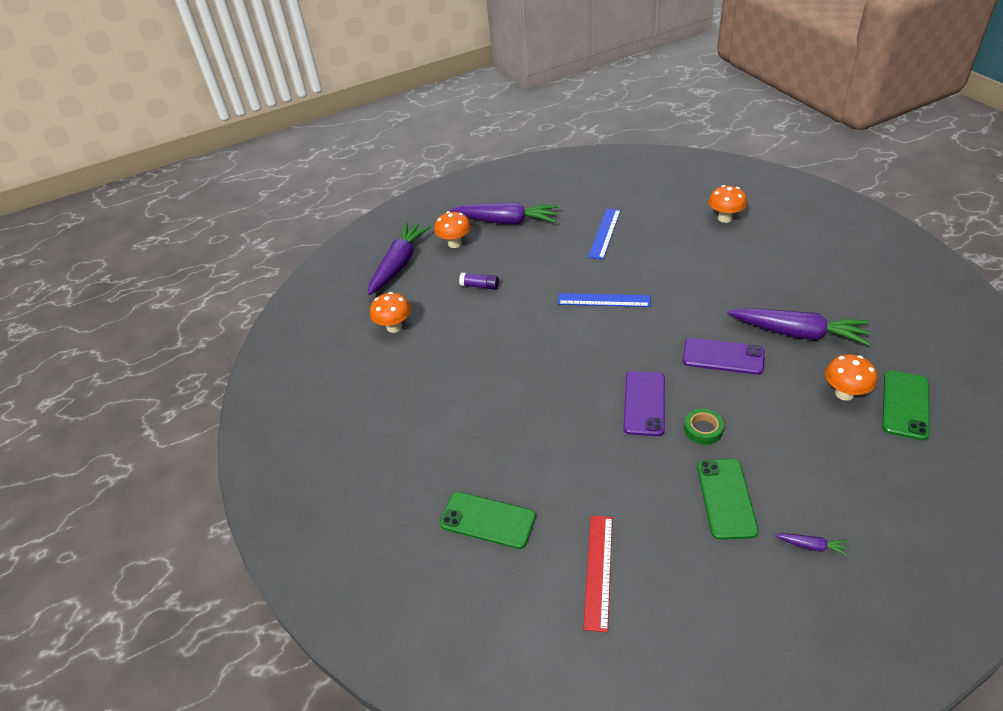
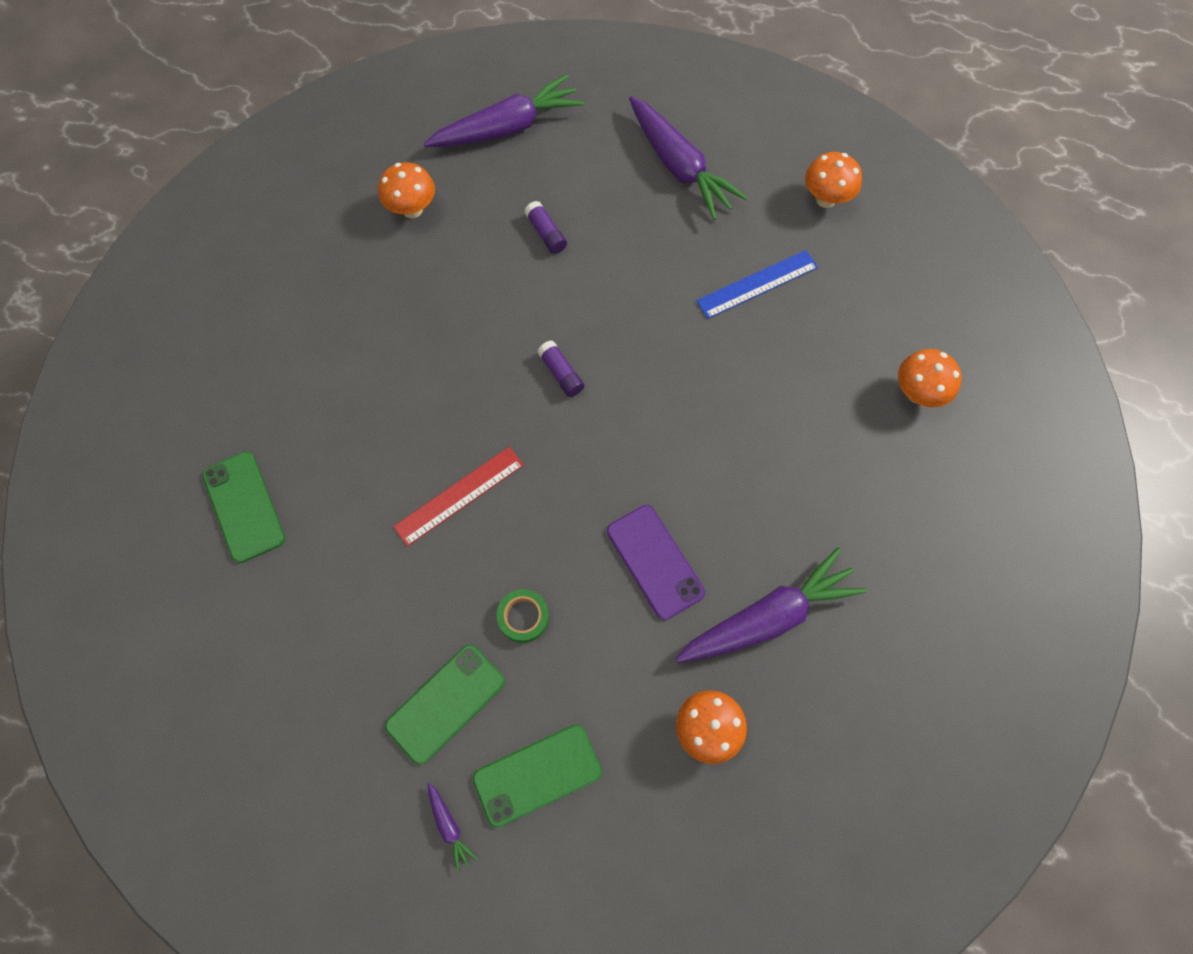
camera: 40 degrees right, 25 degrees up
orange mushroom [434,211,471,248] -> orange mushroom moved to [805,152,862,208]
blue ruler [558,293,650,307] -> none
red ruler [583,516,612,632] -> red ruler moved to [393,447,524,546]
purple phone [623,371,665,436] -> none
purple carrot [727,308,870,346] -> purple carrot turned 90 degrees counterclockwise [675,547,867,663]
green phone [882,370,930,441] -> green phone moved to [473,724,602,828]
none -> purple glue stick [537,340,584,397]

